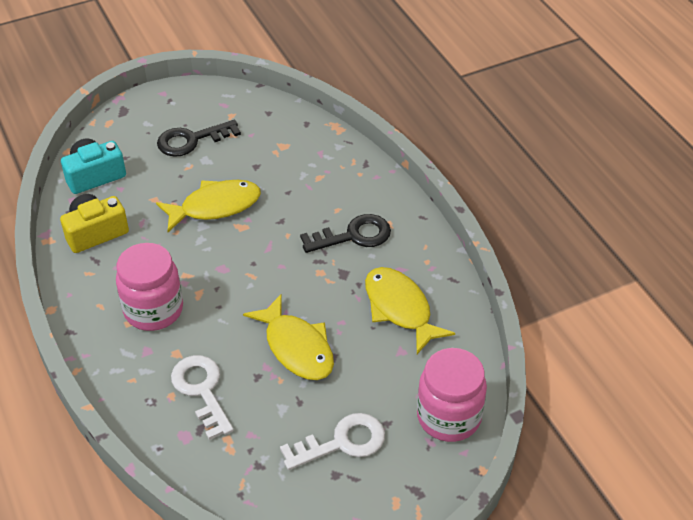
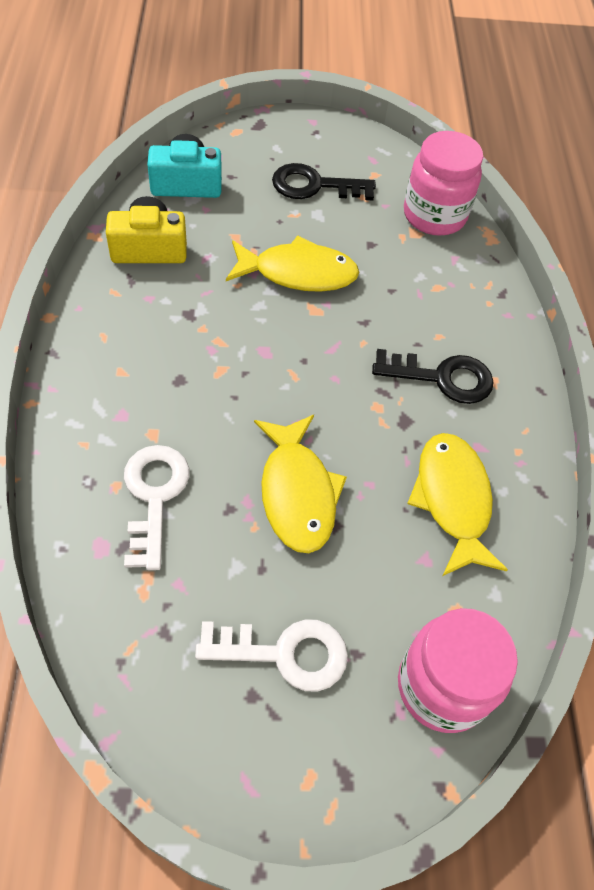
camera: 20 degrees right, 10 degrees up
pink jar [116,243,183,331] -> pink jar moved to [404,131,483,236]

